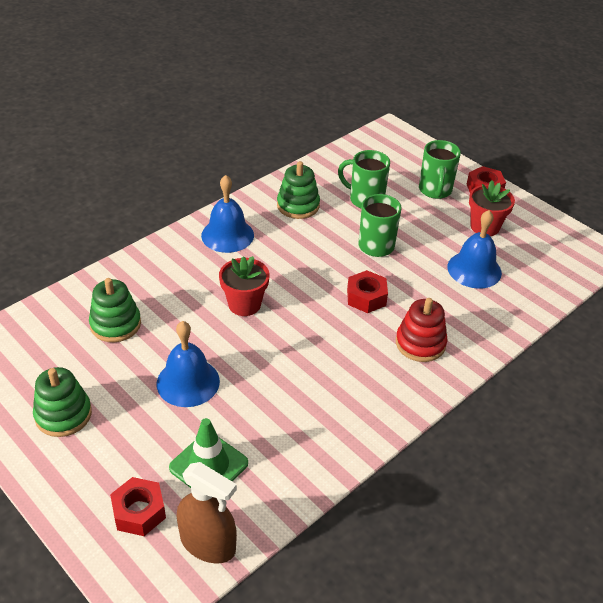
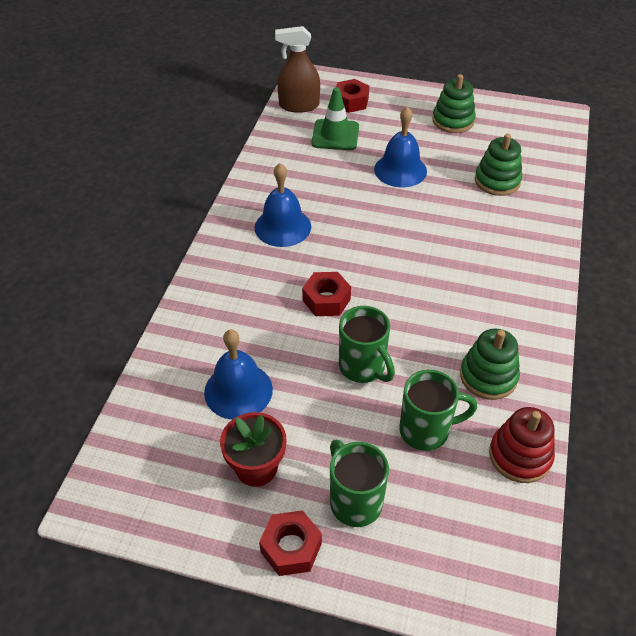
camera: 150 degrees right, 5 degrees up
blue bell [201,175,254,253] -> blue bell moved to [255,163,311,247]
red flower pot [219,256,270,316] -> none
red stacking toy [396,298,448,362] -> red stacking toy moved to [489,407,555,483]

